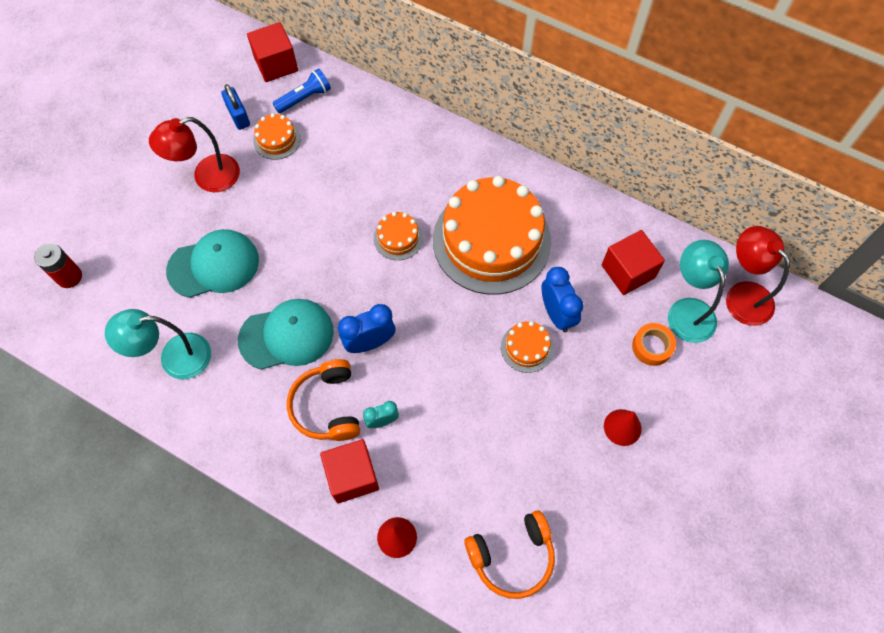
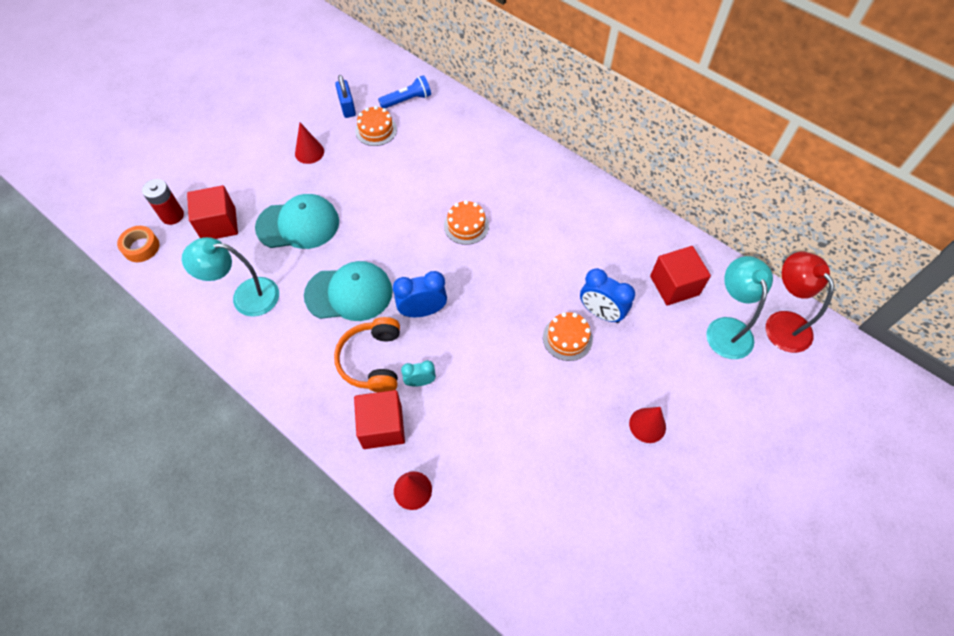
camera: 10 degrees right, 5 degrees down
red lamp [149,117,240,192] -> red cone [295,122,324,164]
red cube [247,22,298,82] -> red cube moved to [187,185,238,239]
orange cake [433,176,551,295] -> none
orange headphones [464,510,555,599] -> none
blue clock [542,267,583,332] -> blue clock turned 135 degrees clockwise [580,268,635,323]
orange tape [632,323,676,366] -> orange tape moved to [117,226,159,262]

